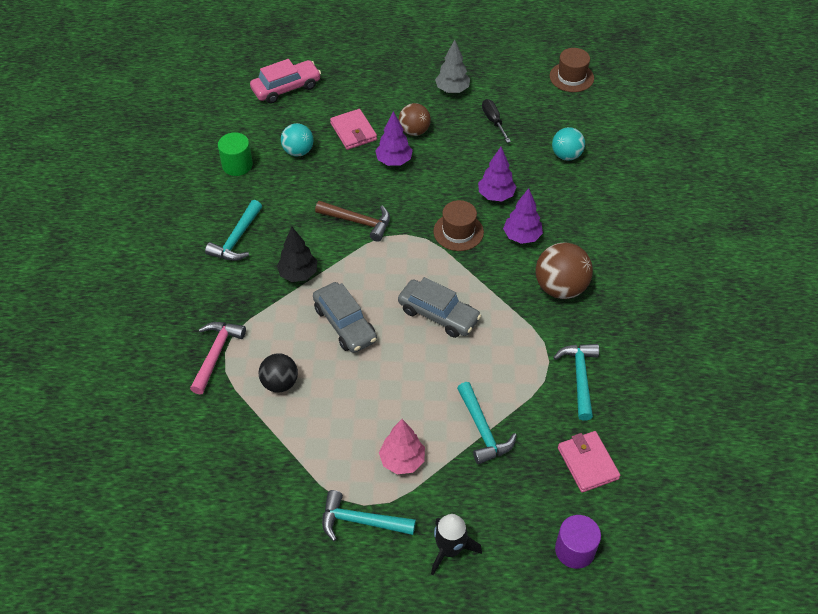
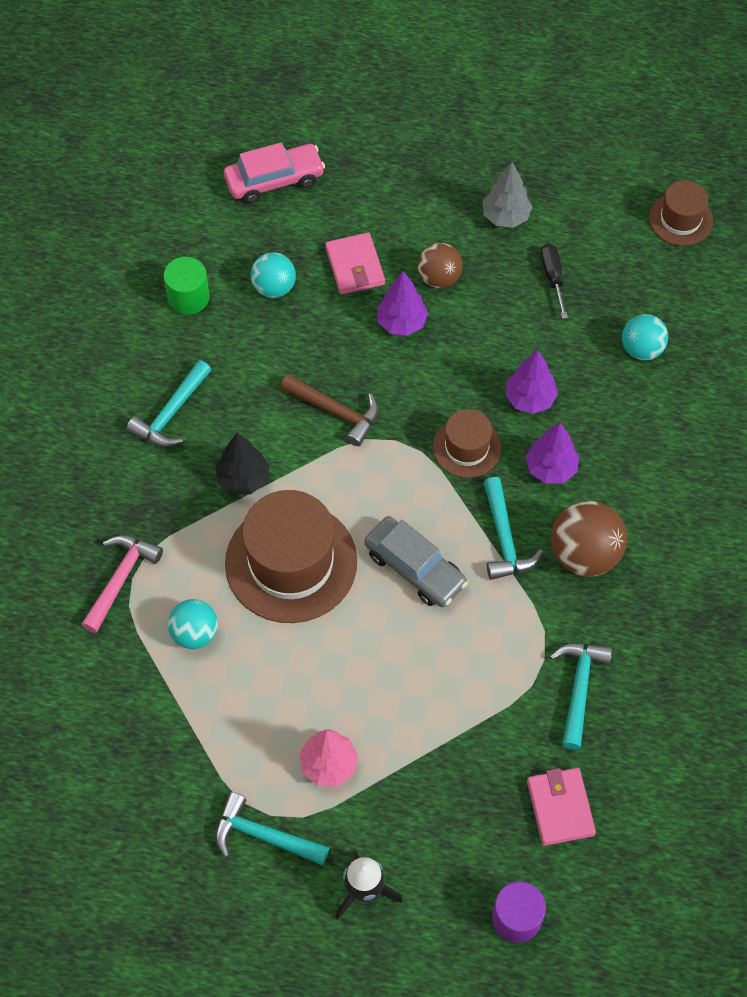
camera: 10 degrees right, 10 degrees up
black ball [258,353,298,393] -> turquoise ball [168,599,218,649]
grey car [313,282,377,353] -> brown hat [225,490,357,623]
turquoise hammer [457,382,517,465] -> turquoise hammer moved to [483,477,543,580]

